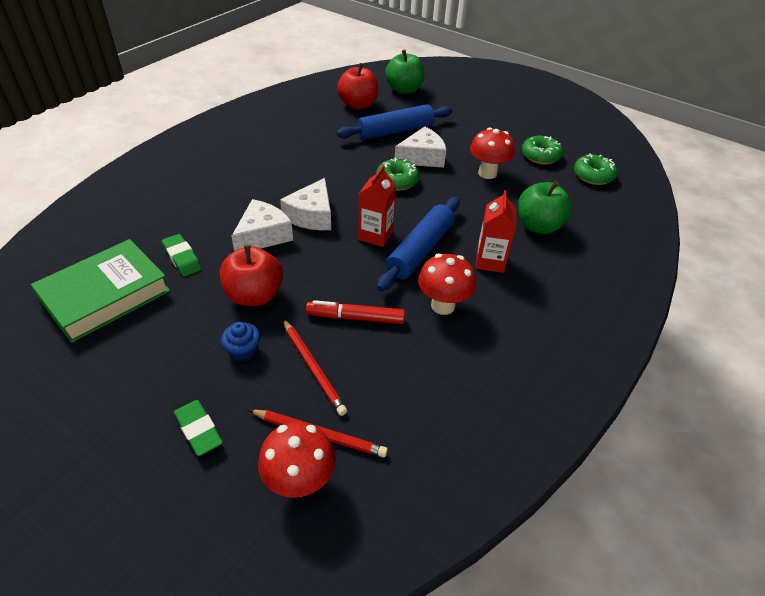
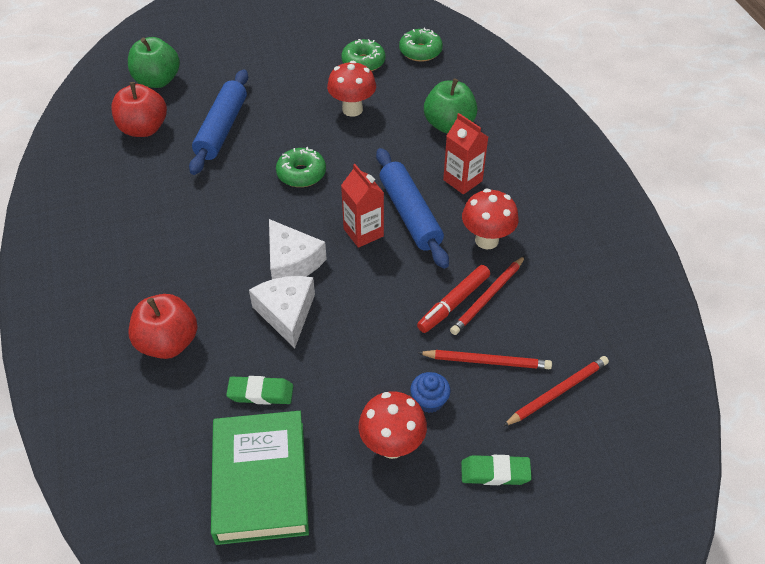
camera: 50 degrees left, 5 degrees up
red apple [220,245,283,306] -> red apple moved to [129,294,197,359]
red mushroom [258,421,336,498] -> red mushroom moved to [358,391,427,459]
white cheese [395,127,446,168] -> none
none -> red pencil [450,256,525,335]

